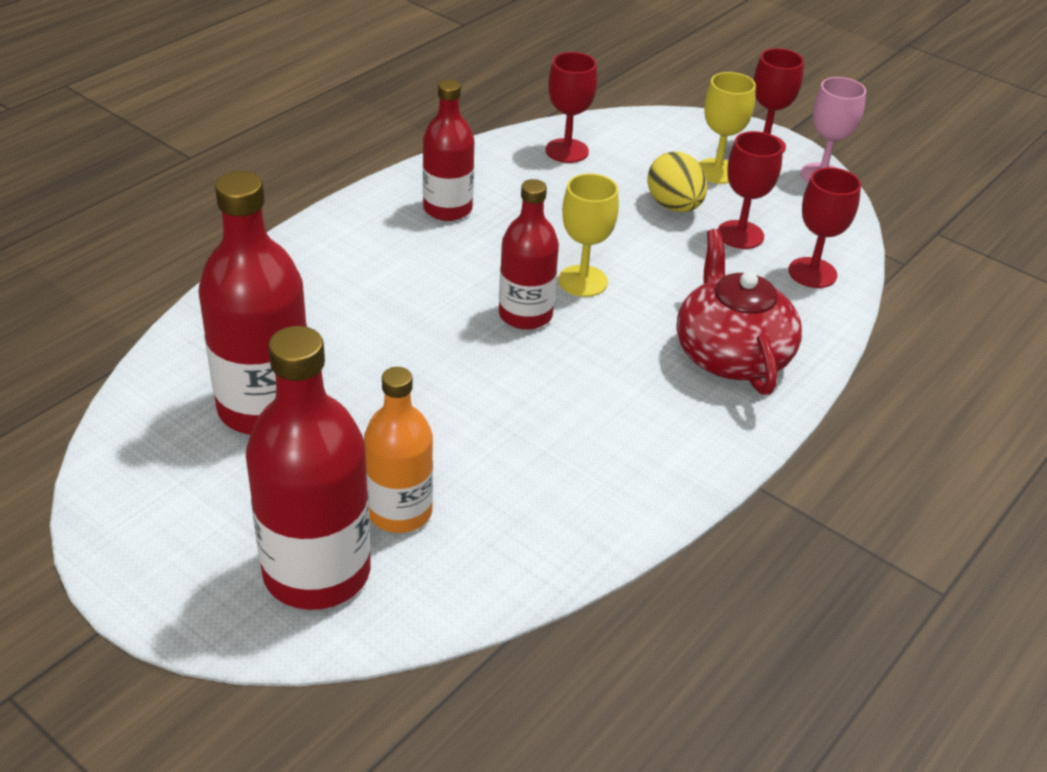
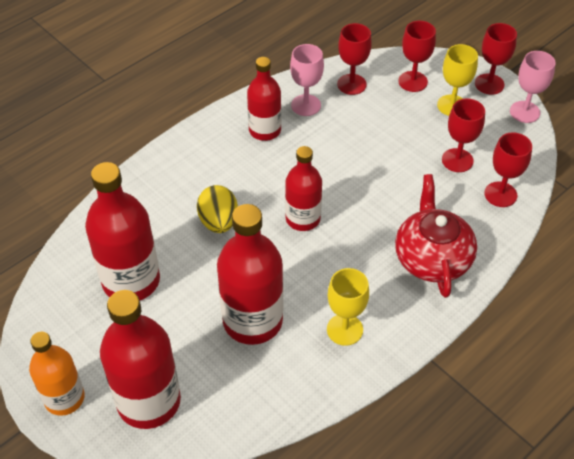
camera: 10 degrees right, 10 degrees up
orange bottle [364,367,433,533] -> orange bottle moved to [29,332,85,416]
yellow goblet [558,173,619,297] -> yellow goblet moved to [327,268,369,346]
yellow egg [647,152,707,212] -> yellow egg moved to [197,185,238,233]
none -> red bottle [217,204,283,345]
none -> pink goblet [290,44,324,116]
none -> red goblet [398,21,436,92]

